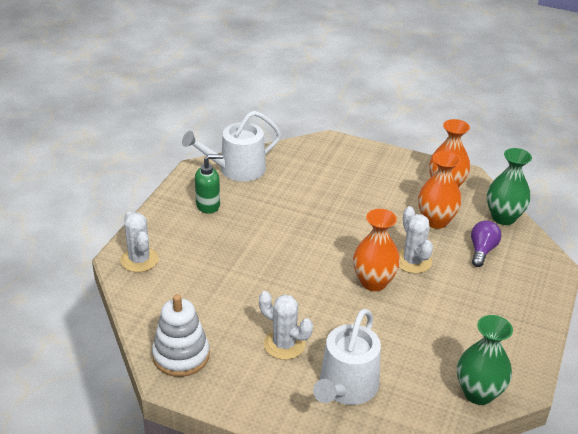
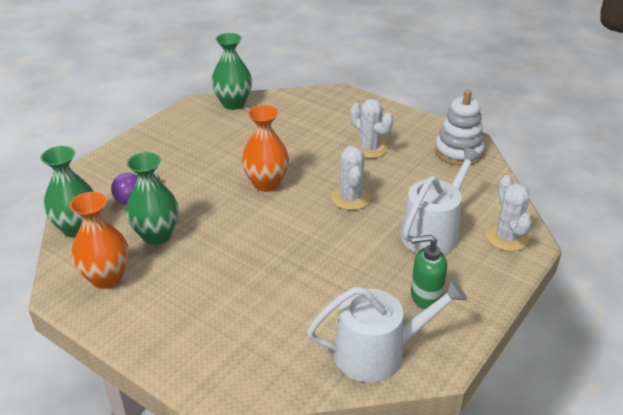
camera: 165 degrees left, 0 degrees up
white watering can [313,309,381,405] -> white watering can moved to [401,147,482,255]
white cactus [399,206,433,274] -> white cactus moved to [331,146,371,210]
orange vase [418,151,462,229] -> green vase [126,152,179,245]

